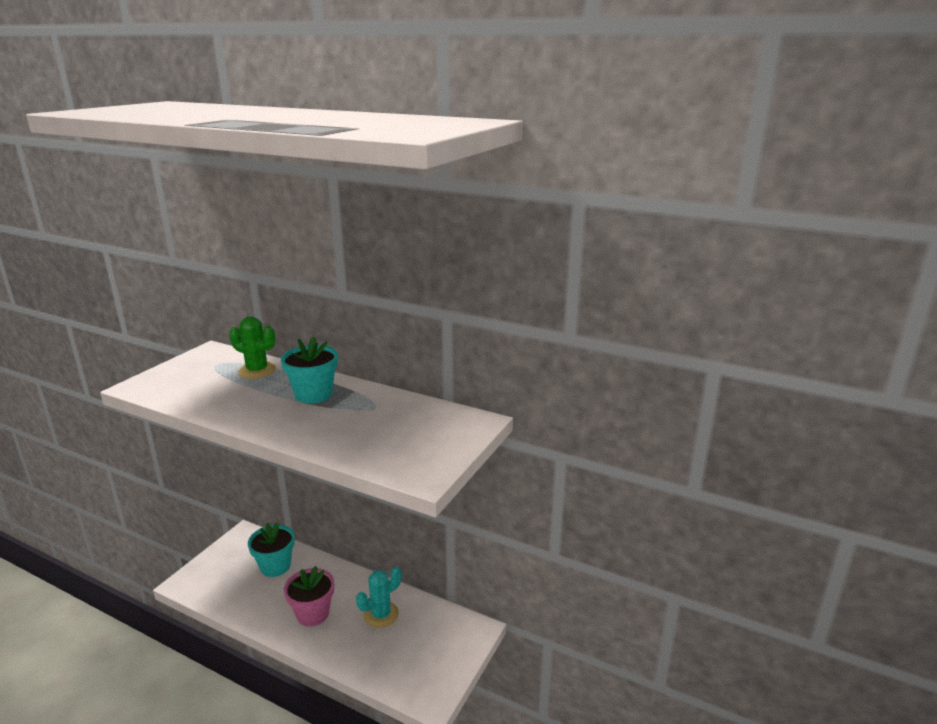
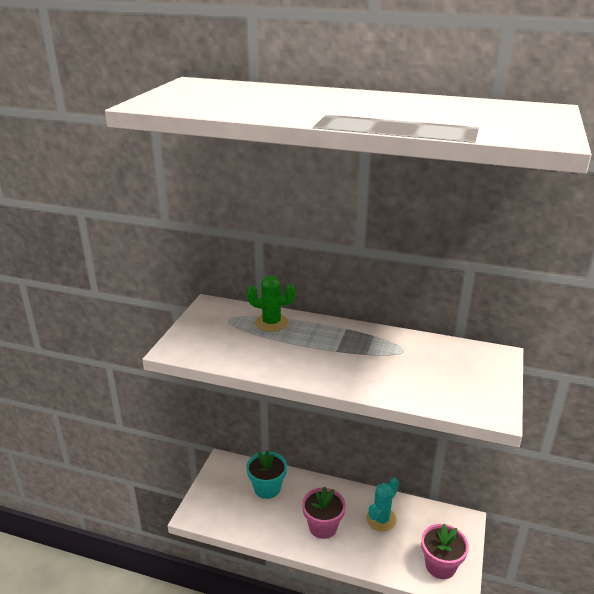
camera: 10 degrees left, 5 degrees up
turquoise flower pot [281,336,338,404] -> none
none -> pink flower pot [421,524,469,579]

